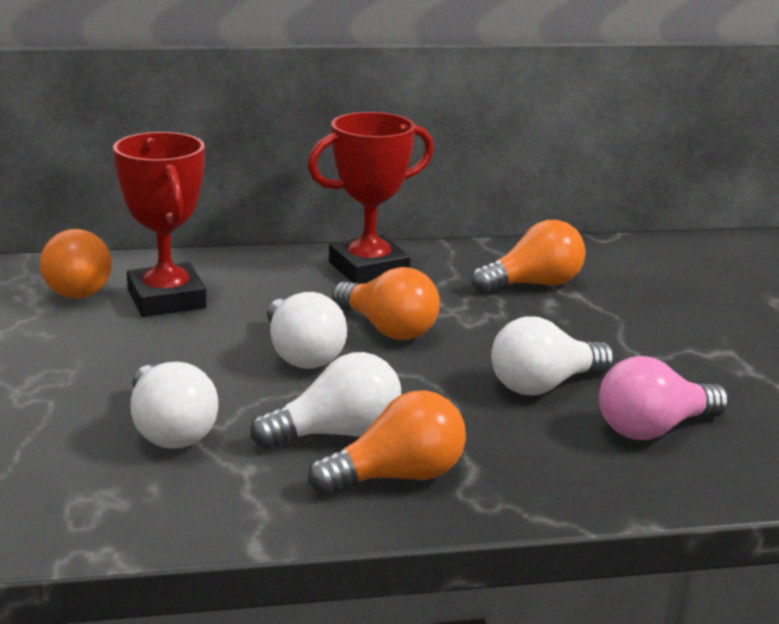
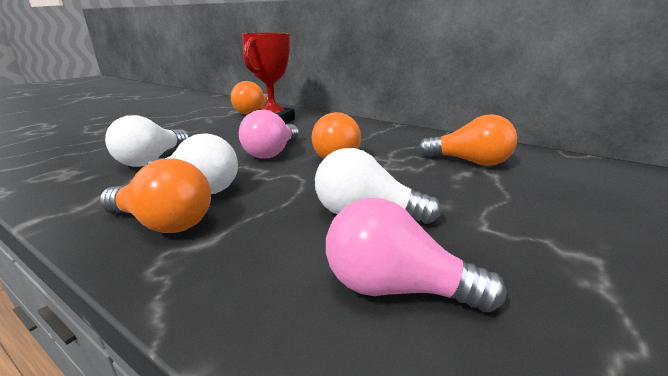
camera: 45 degrees right, 0 degrees up
white light bulb [267,292,347,369] -> pink light bulb [239,110,299,159]
red trophy [307,112,434,284] -> none

